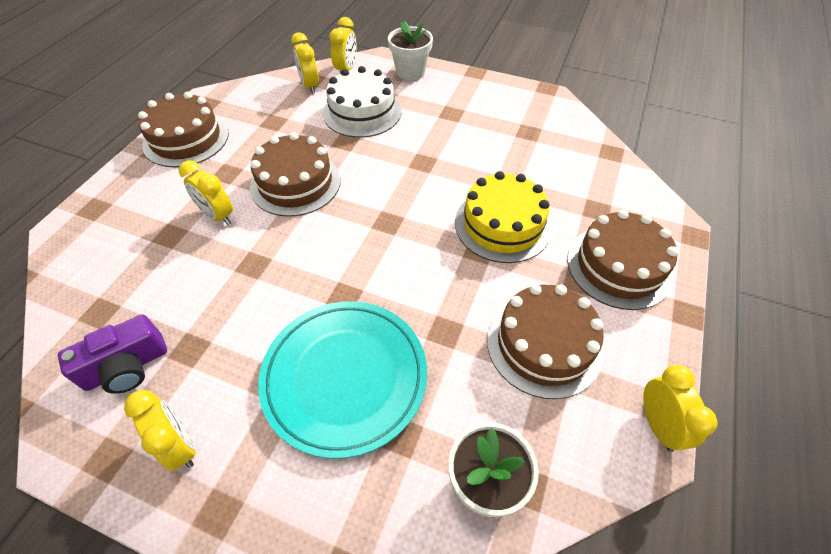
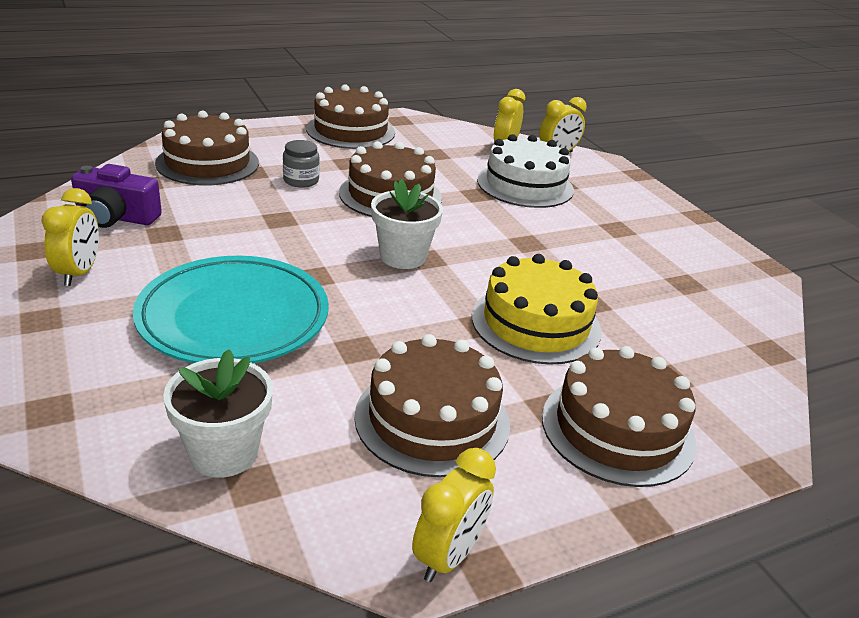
camera: 40 degrees right, 20 degrees down
yellow clock [179,160,233,225] -> grey jar [283,140,320,188]
white flower pot [388,21,433,80] -> white flower pot moved to [371,179,443,269]
none -> brown cake [155,111,259,185]

